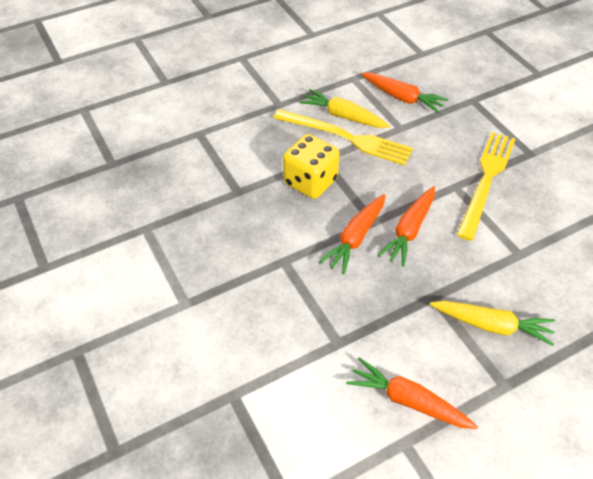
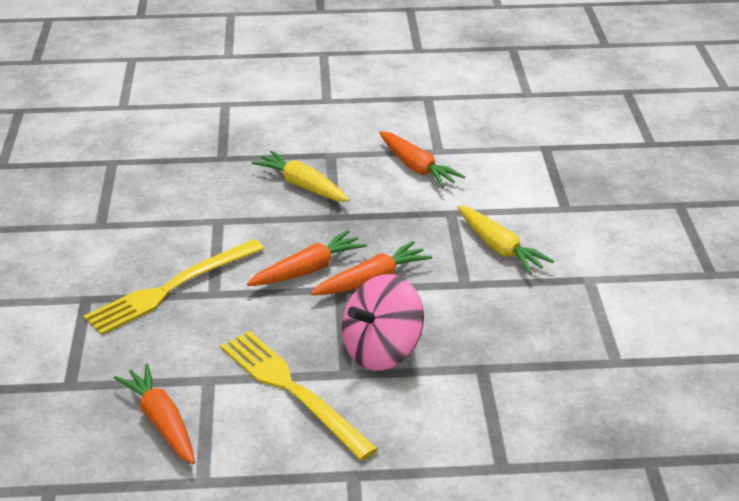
camera: 155 degrees left, 15 degrees down
yellow dice [283,134,340,199] -> pink spinning top [342,274,424,371]
yellow carrot [299,89,390,128] -> yellow carrot moved to [458,206,554,274]

